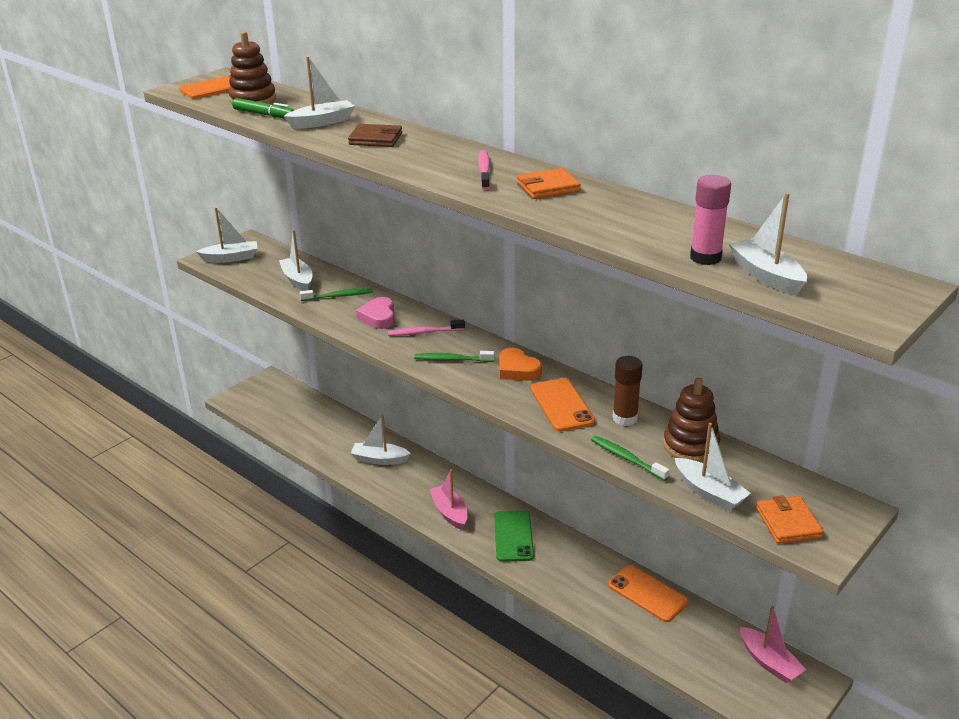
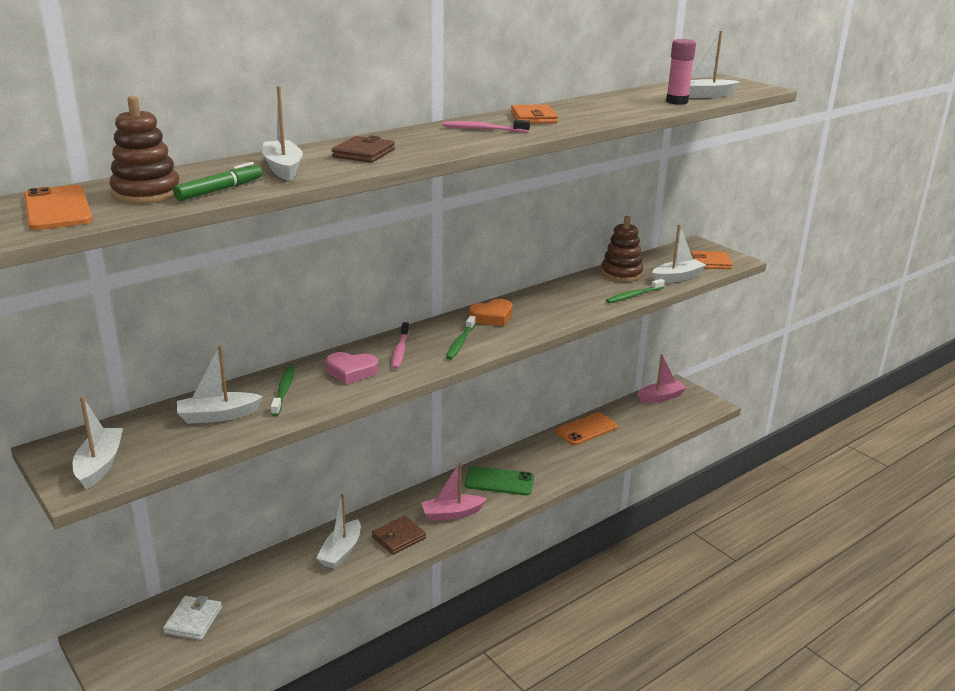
camera: 80 degrees left, 5 degrees down
orange phone [531,378,595,432] -> none
brown glue stick [613,356,643,426] -> none
none -> white wallet [163,596,222,640]
none -> brown wallet [372,516,426,555]

